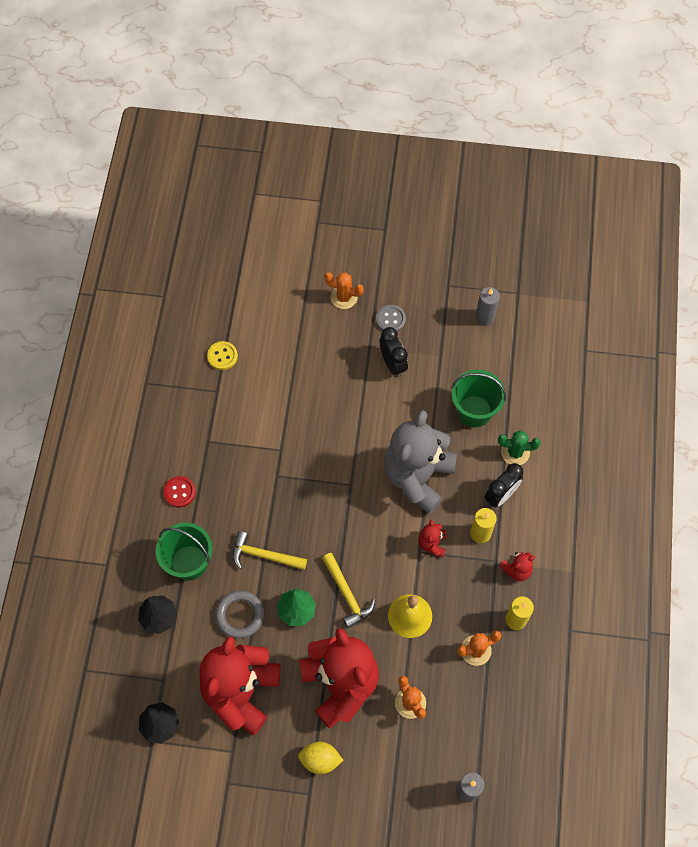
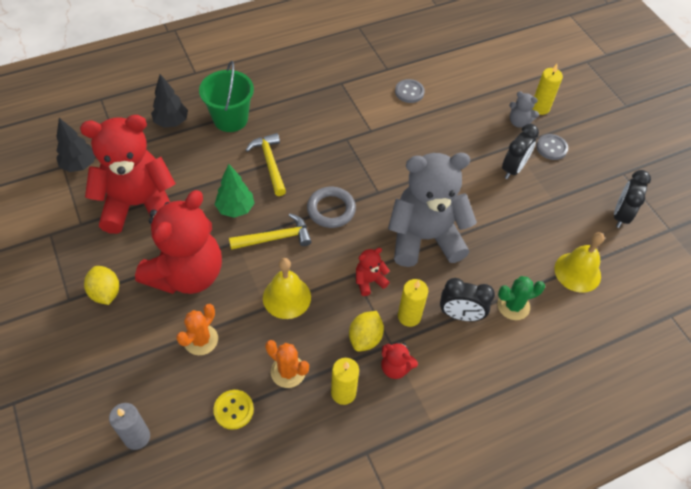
camera: 55 degrees right, 10 degrees down
red button [164,476,196,507] -> none
yellow button [207,341,238,370] -> yellow button moved to [213,390,254,430]
grey ring [215,591,264,639] -> grey ring moved to [307,187,356,228]
yellow hammer [322,553,375,628] -> yellow hammer turned 135 degrees counterclockwise [229,213,312,250]
orange cactus [324,273,364,309] -> yellow candle [532,64,563,115]
green bucket [451,370,506,427] -> none
grey candle [475,287,500,326] -> black clock [614,170,651,228]
green cactus [498,430,541,465] -> green cactus turned 75 degrees counterclockwise [497,276,545,320]
none -> yellow lemon [349,311,384,352]
none -> grey button [395,79,425,103]
none -> grey teddy bear [509,91,539,128]
none -> yellow bell [555,232,604,293]

